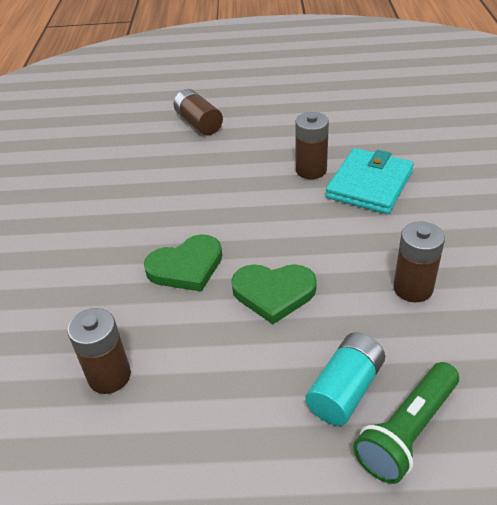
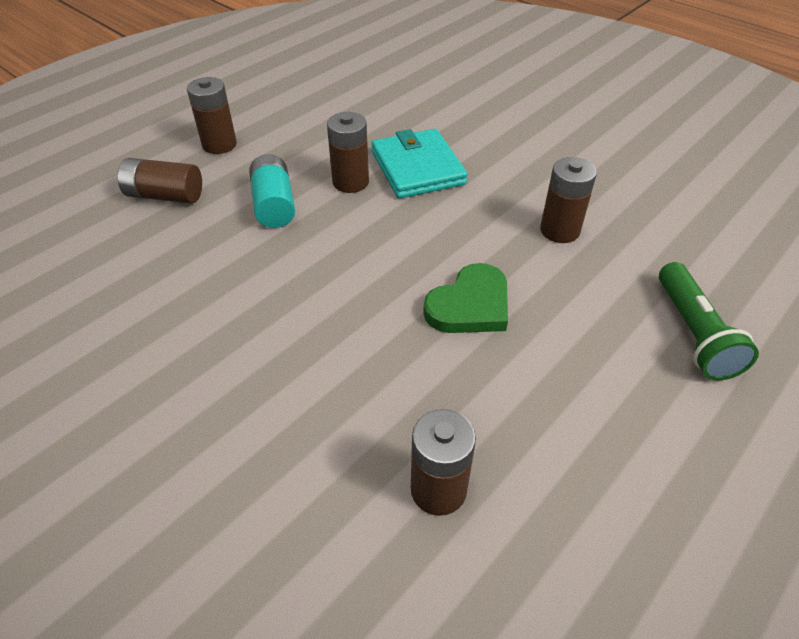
camera: 50 degrees left, 5 degrees up
green heart [144,234,222,292] -> none
turquoise battery [306,332,385,426] -> turquoise battery moved to [249,154,295,228]
none -> brown battery [187,77,237,154]

